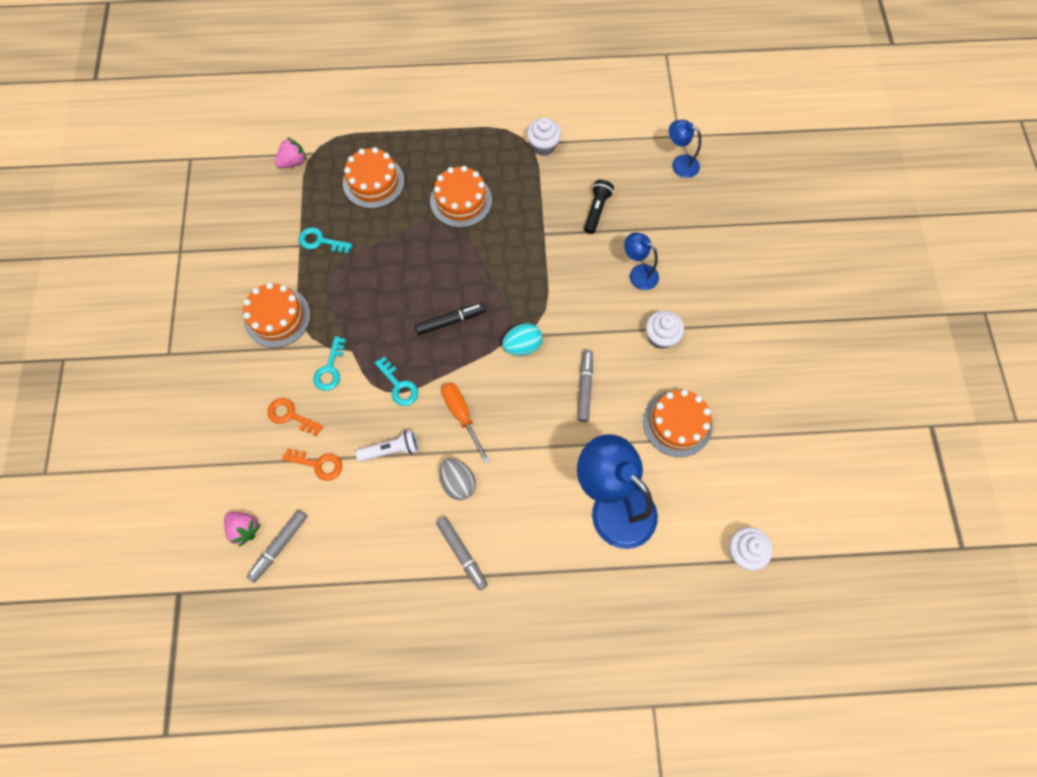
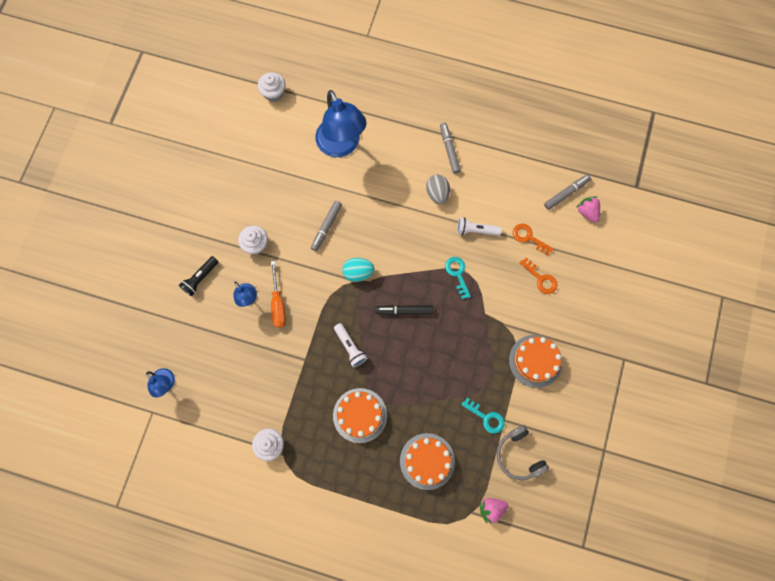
camera: 160 degrees left, 5 degrees up
turquoise key [313,336,346,391] -> none
orange screwdriver [442,382,490,464] -> orange screwdriver moved to [271,261,286,328]
black flashlight [584,180,614,234] -> black flashlight moved to [179,256,219,296]
orange cake [643,389,713,457] -> none
none -> white flashlight [334,323,367,367]
none -> grey headphones [496,425,549,480]

